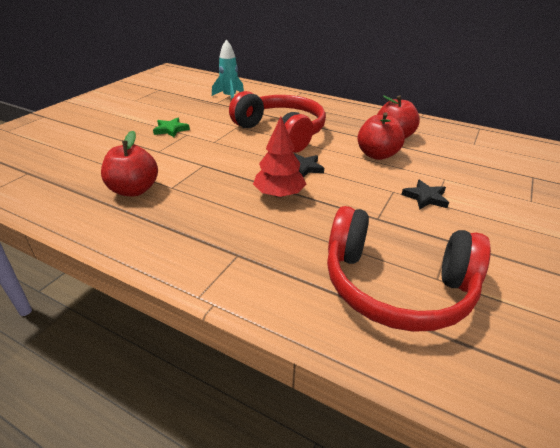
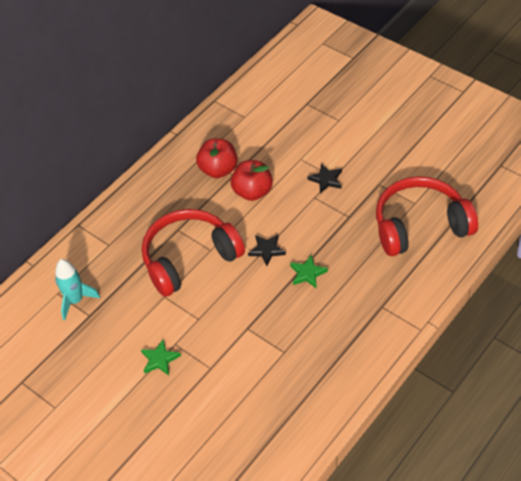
camera: 75 degrees left, 15 degrees up
red apple [101,131,158,196] -> none
red tree [253,116,306,198] -> green star [290,254,328,289]
red headphones [327,206,491,332] -> red headphones turned 135 degrees counterclockwise [376,176,478,256]

